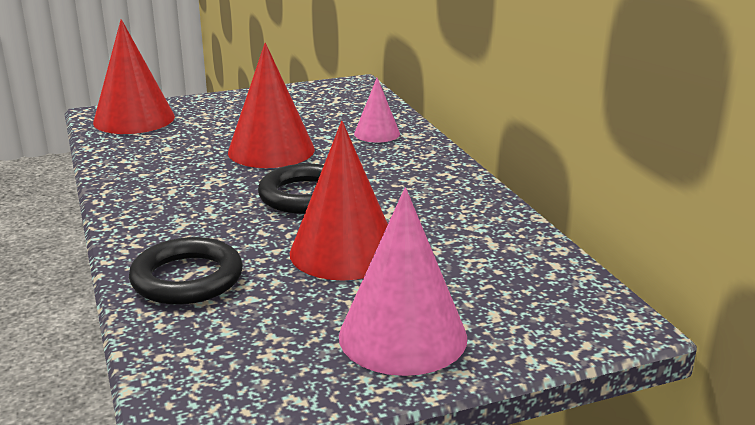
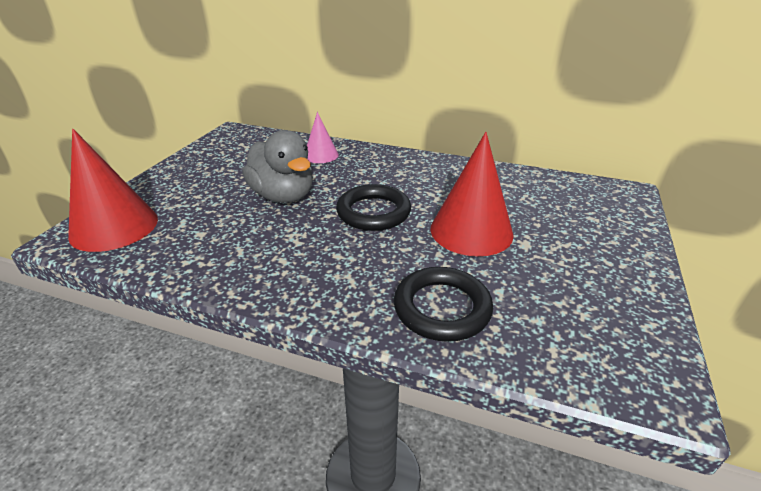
camera: 50 degrees left, 10 degrees up
red cone [228,43,315,168] -> grey duck [242,130,313,203]
pink cone [339,188,467,376] -> none

